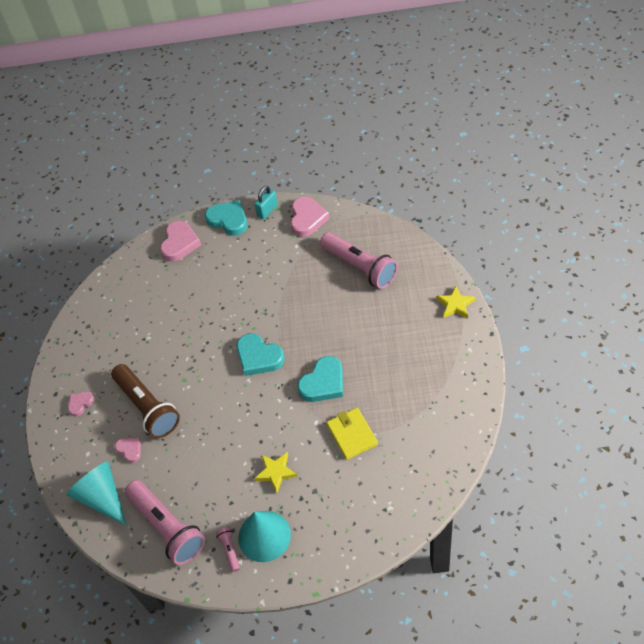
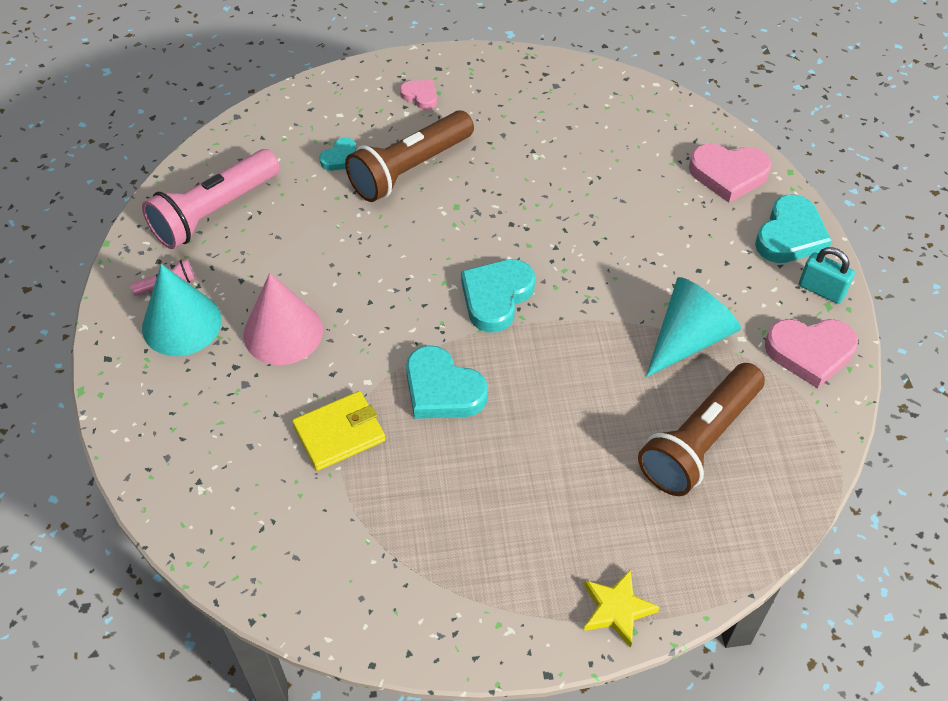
camera: 80 degrees right, 0 degrees up
turquoise cone [66,461,126,525] -> turquoise cone moved to [646,277,741,377]
pink heart [115,438,141,463] -> turquoise heart [319,137,357,171]
yellow star [254,452,298,493] -> pink cone [244,273,323,365]
pink flashlight [320,232,398,289] -> brown flashlight [638,363,765,496]

